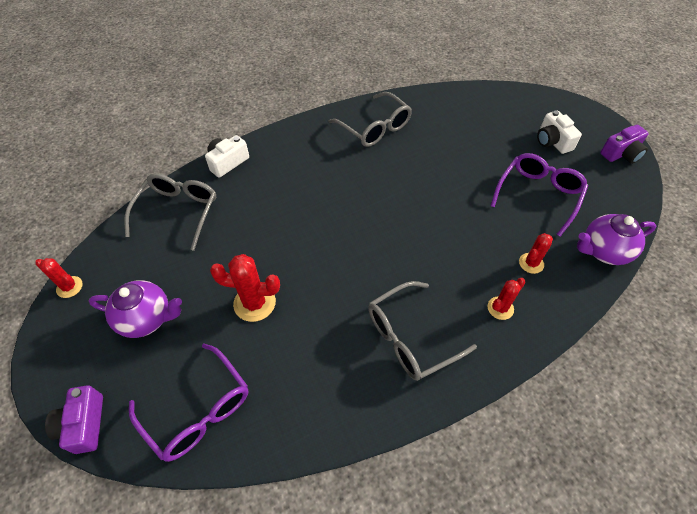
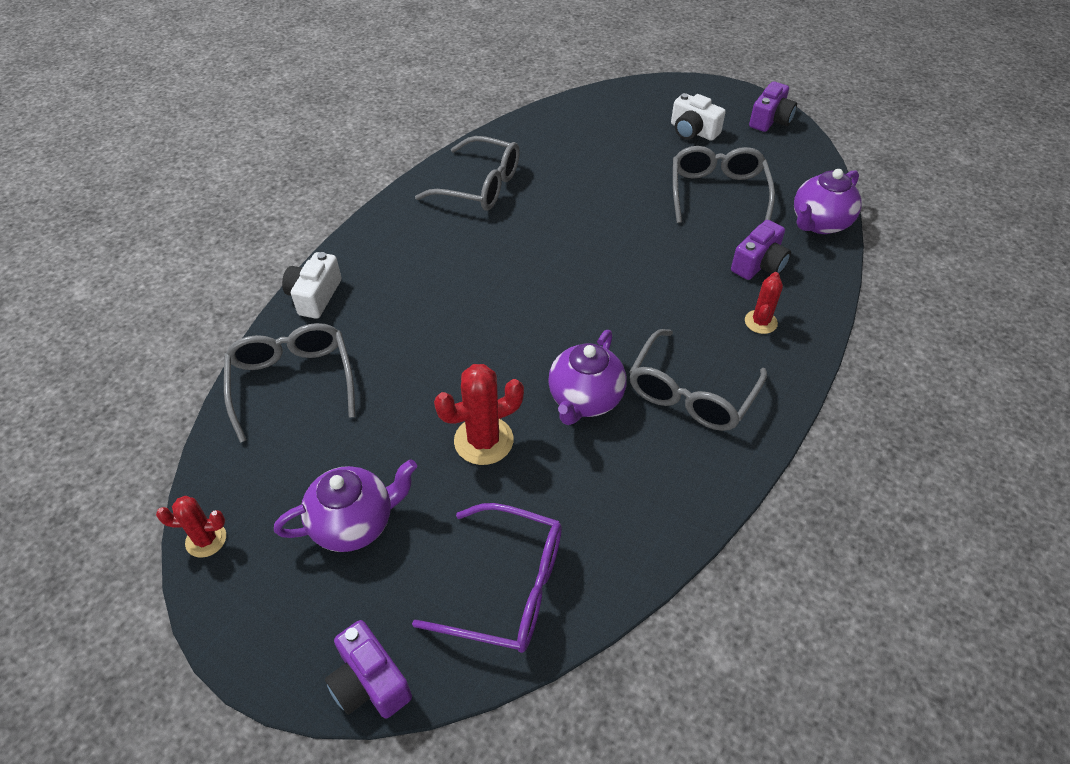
camera: 30 degrees left, 5 degrees down
purple glasses [491,153,588,236] -> grey glasses [673,146,775,223]
red cactus [519,233,553,274] -> purple camera [731,220,791,280]
none -> purple teapot [548,330,626,425]

